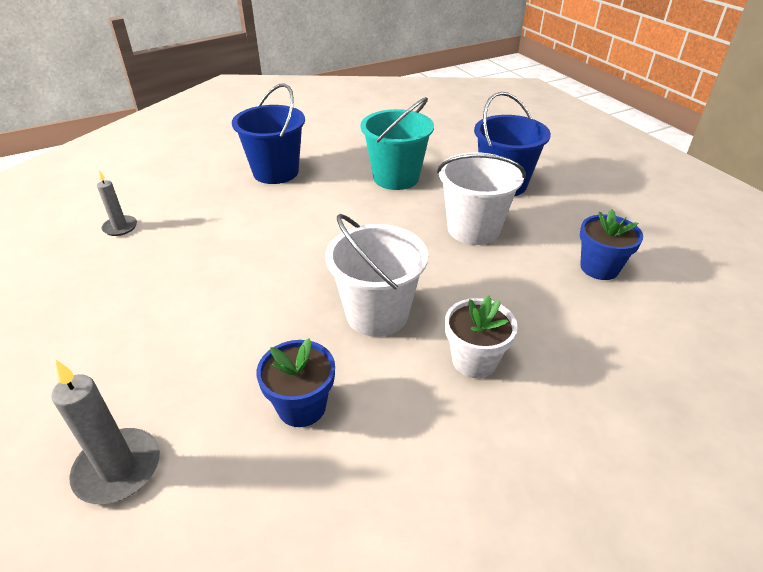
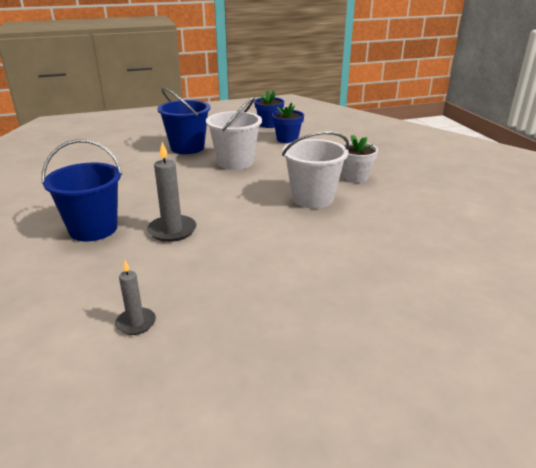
camera: 80 degrees left, 10 degrees down
grey candle [51,359,160,504] -> grey candle moved to [147,142,197,242]
blue flower pot [256,338,335,427] -> blue flower pot moved to [254,90,284,128]
turquoise bucket [360,97,434,190] -> none

